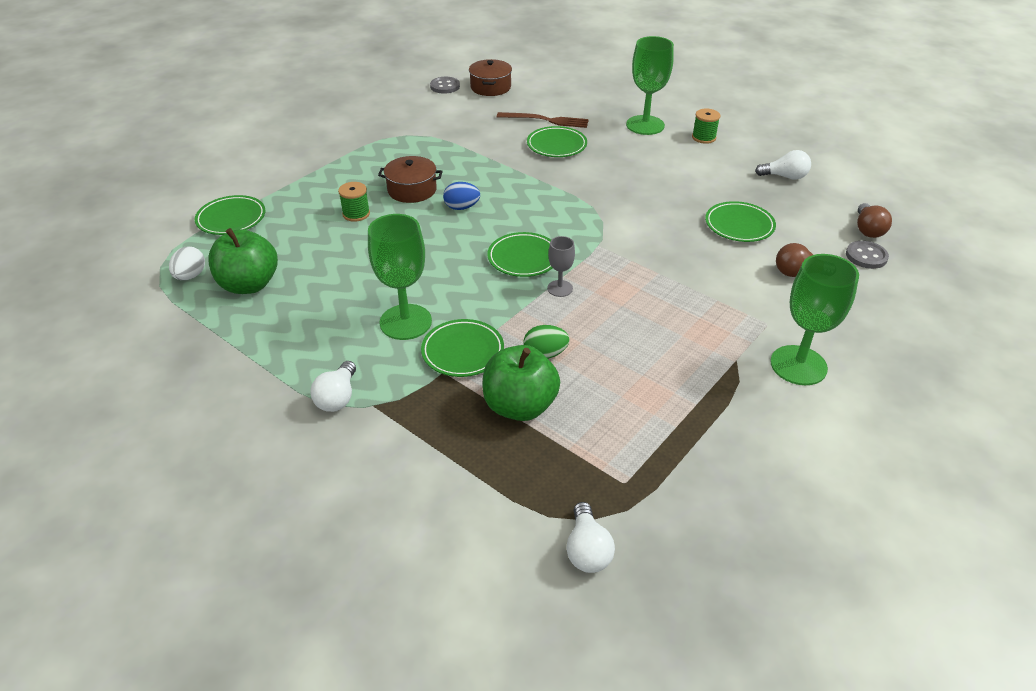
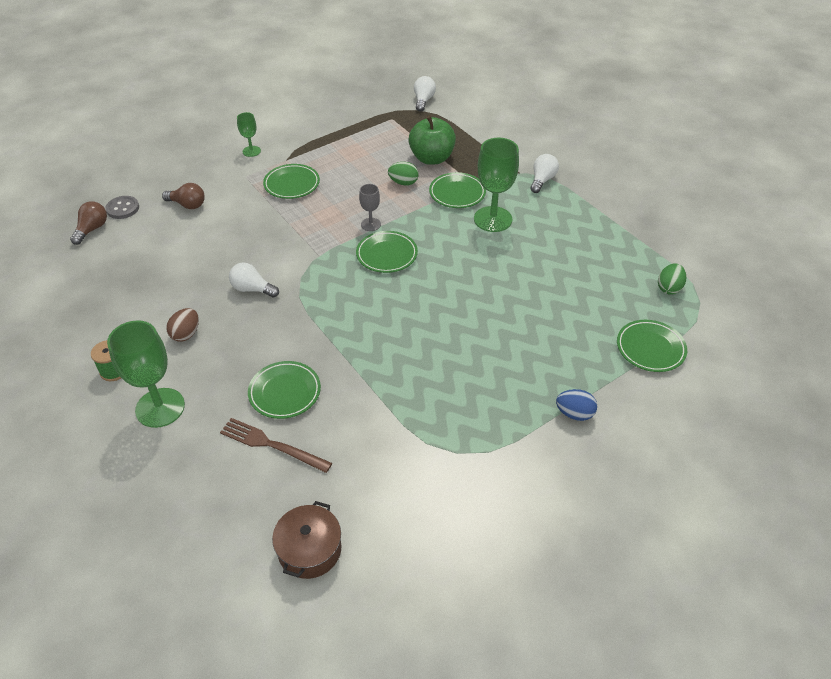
camera: 165 degrees left, 5 degrees up
white egg [169,247,205,280] -> green egg [658,264,686,295]
green apple [208,228,278,294] -> none
green spool [338,182,370,222] -> none
brown pot [378,156,443,203] -> none
grey button [430,77,460,94] -> none
blue egg [443,182,480,210] -> blue egg moved to [556,389,597,421]
green plate [705,201,776,242] -> green plate moved to [263,164,320,199]
white light bulb [755,150,811,180] -> white light bulb moved to [229,263,279,298]
green goblet [770,254,859,385] -> green goblet [237,112,261,157], size x0.52
none -> brown egg [166,308,199,342]

